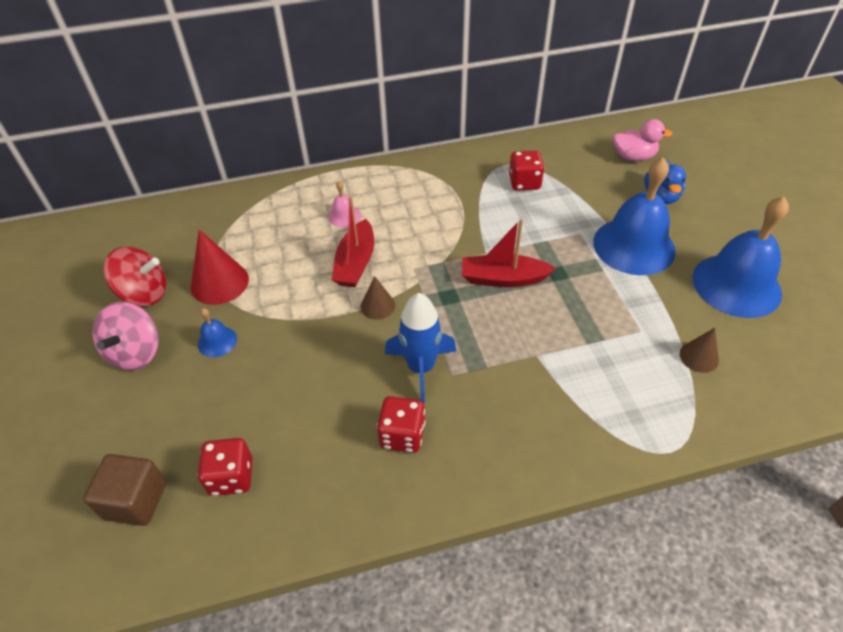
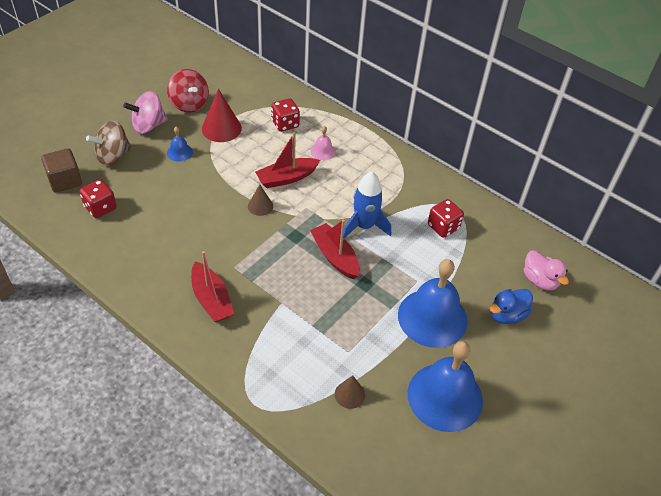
camera: 50 degrees right, 0 degrees up
red dice [377,396,425,453] -> red dice moved to [271,98,300,132]
blue rocket [385,293,456,403] -> blue rocket moved to [343,171,391,238]
none -> brown spinning top [86,121,132,166]
none -> red boat [191,251,234,322]

